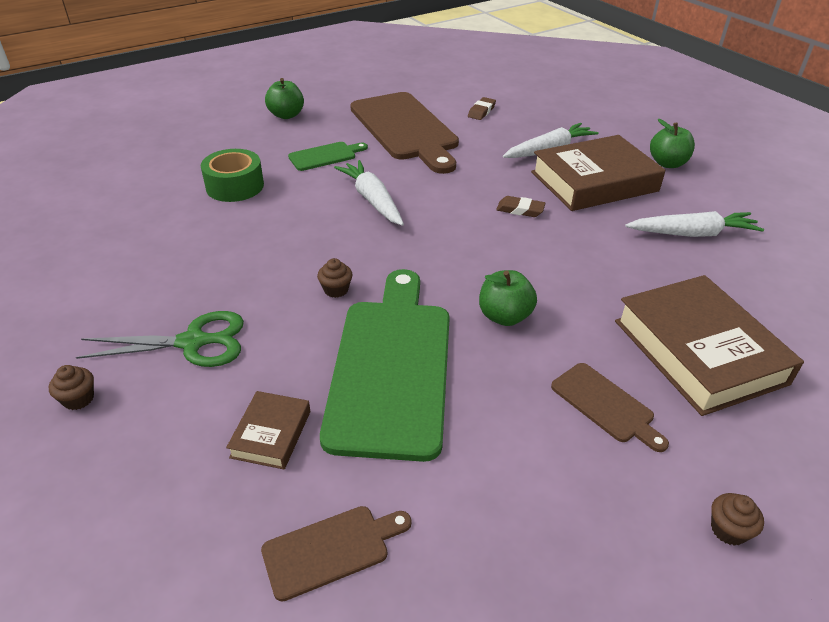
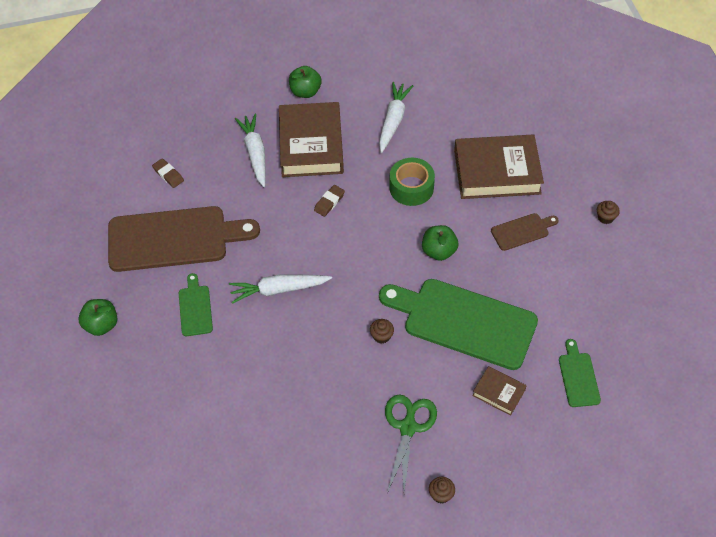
camera: 70 degrees left, 15 degrees up
green tape [201,149,264,202] -> green tape moved to [389,158,435,206]
brown cutting board [261,506,412,602] -> green cutting board [559,339,601,407]

